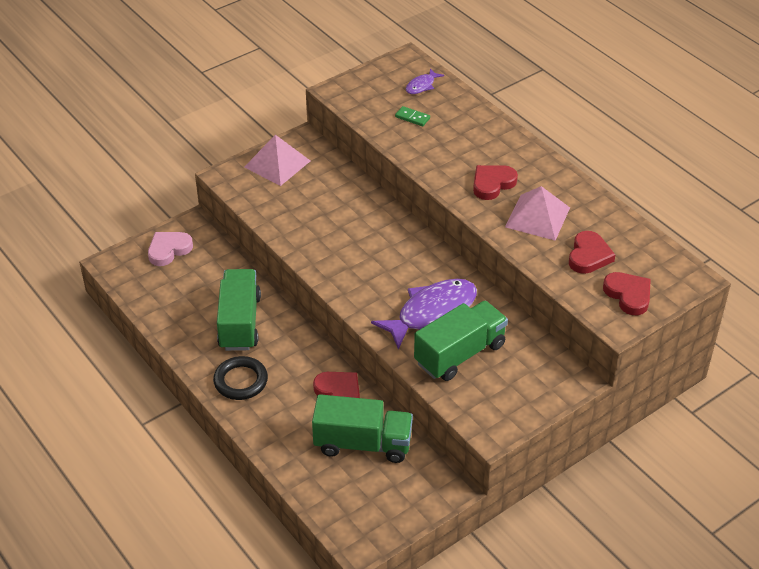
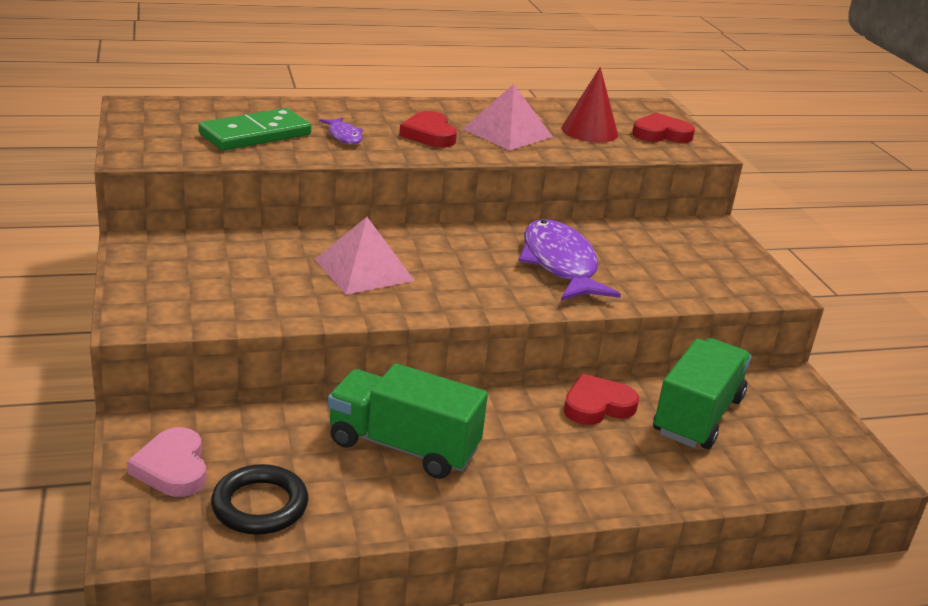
camera: 70 degrees left, 15 degrees down
black ring [213,356,268,400] -> black ring moved to [211,464,308,535]
pink pyramid [244,135,310,186] -> pink pyramid moved to [314,217,415,295]
green domino [395,106,430,126] -> green domino [198,108,311,150], size x2.20
purple fish [406,68,444,94] -> purple fish moved to [319,117,363,144]
green truck [414,301,508,381] -> none
red heart [569,231,615,274] -> red cone [561,67,618,143]

